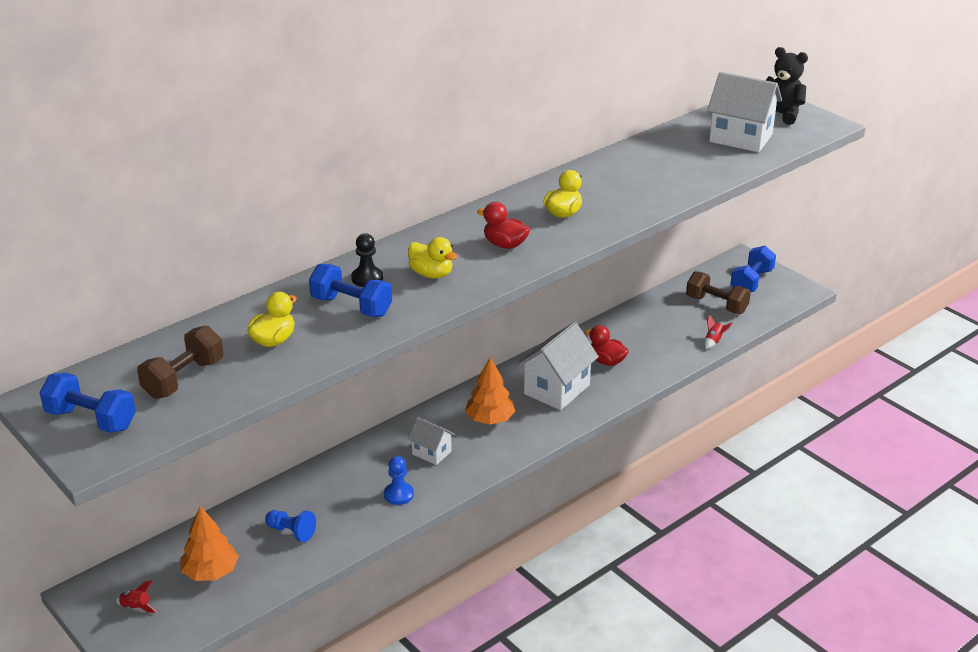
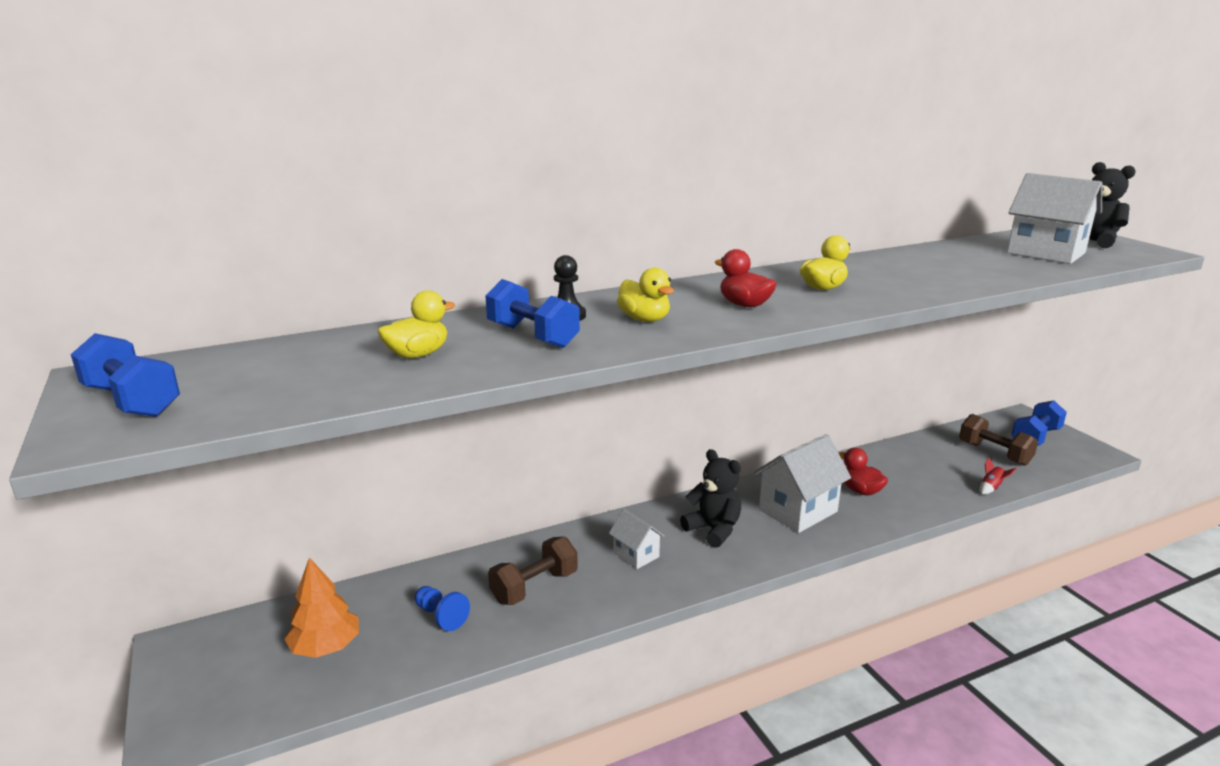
camera: 15 degrees right, 10 degrees down
red rocket [116,580,157,613] -> none
brown dumbbell [137,325,223,399] -> brown dumbbell moved to [488,536,578,605]
blue pawn [384,456,414,505] -> none
orange tree [465,357,515,424] -> black teddy bear [680,449,741,548]

